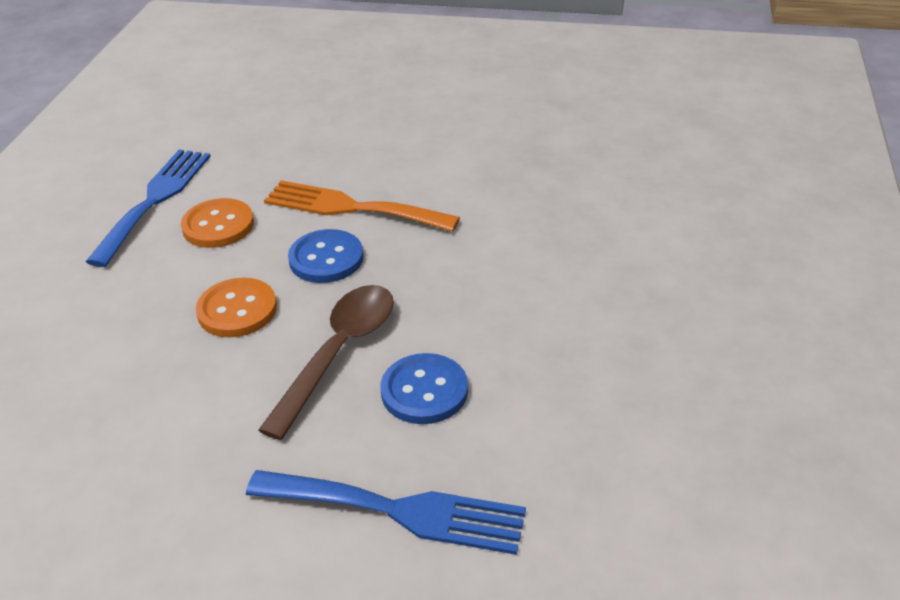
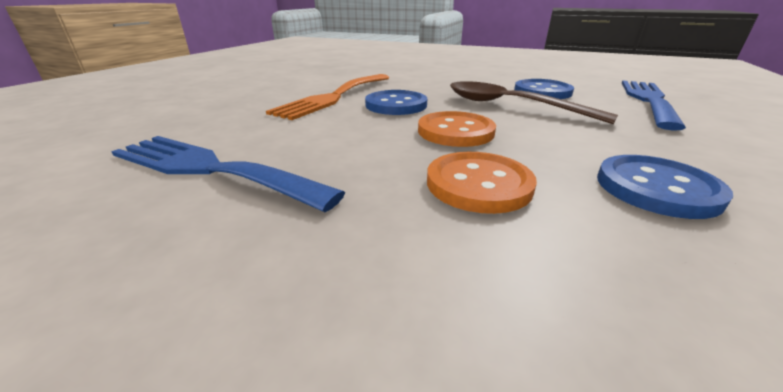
camera: 80 degrees left, 10 degrees down
orange button [181,198,254,248] -> orange button moved to [427,152,537,214]
none -> blue button [597,155,733,219]

